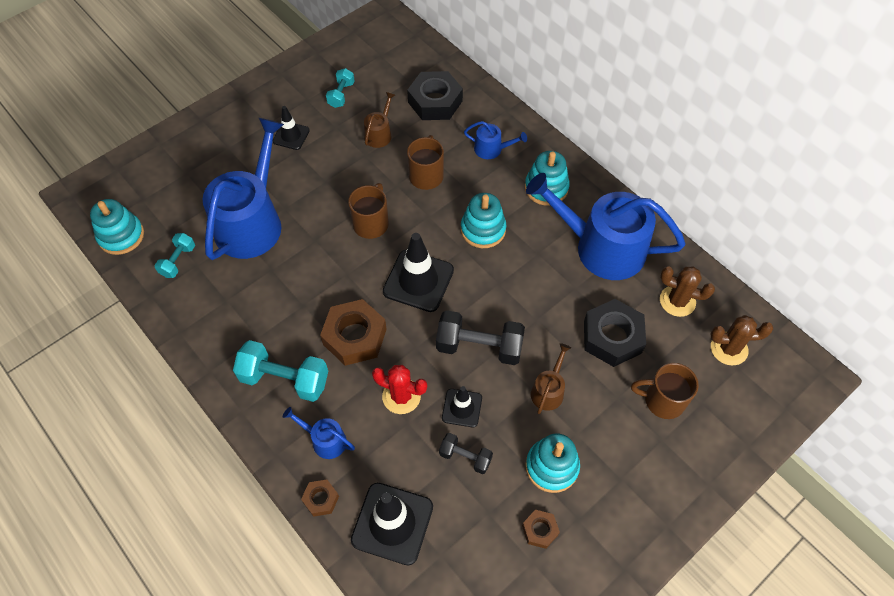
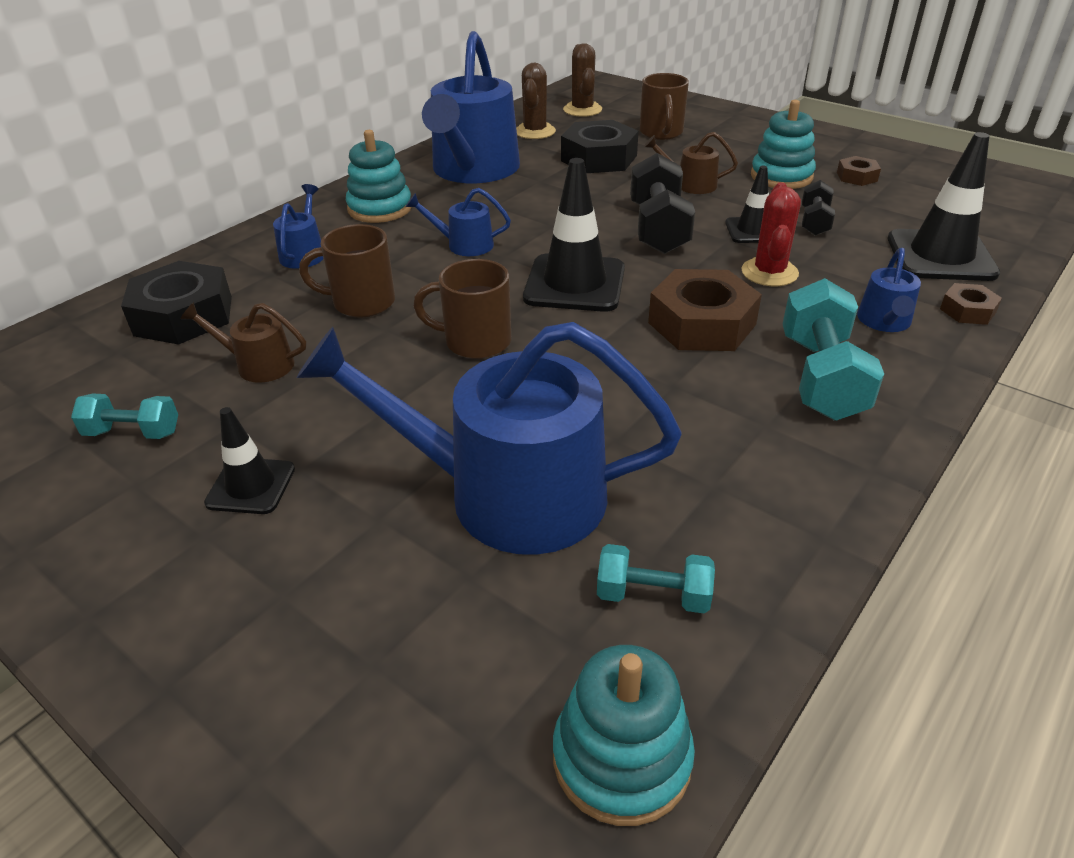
camera: 100 degrees left, 20 degrees down
turquoise stacking toy [461,193,506,248] -> blue watering can [406,188,511,256]

